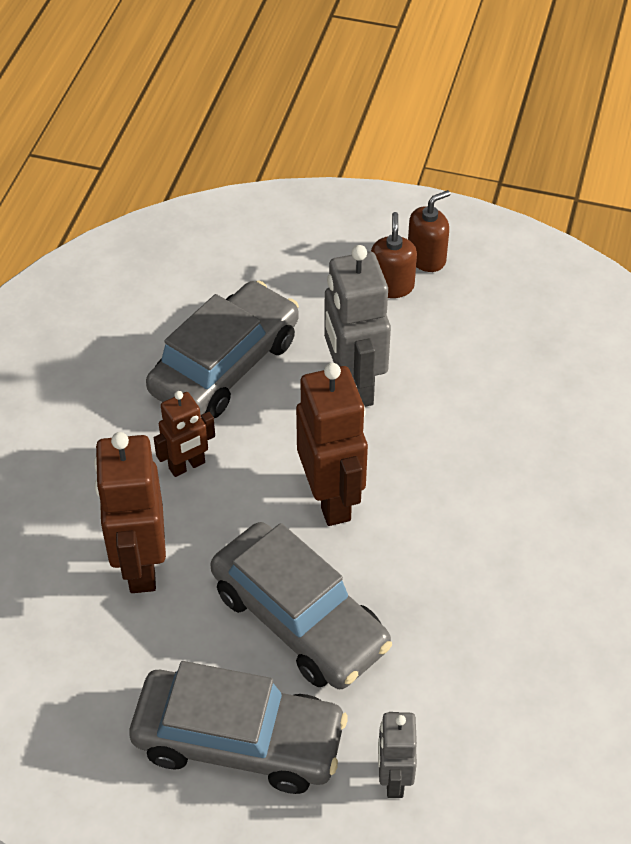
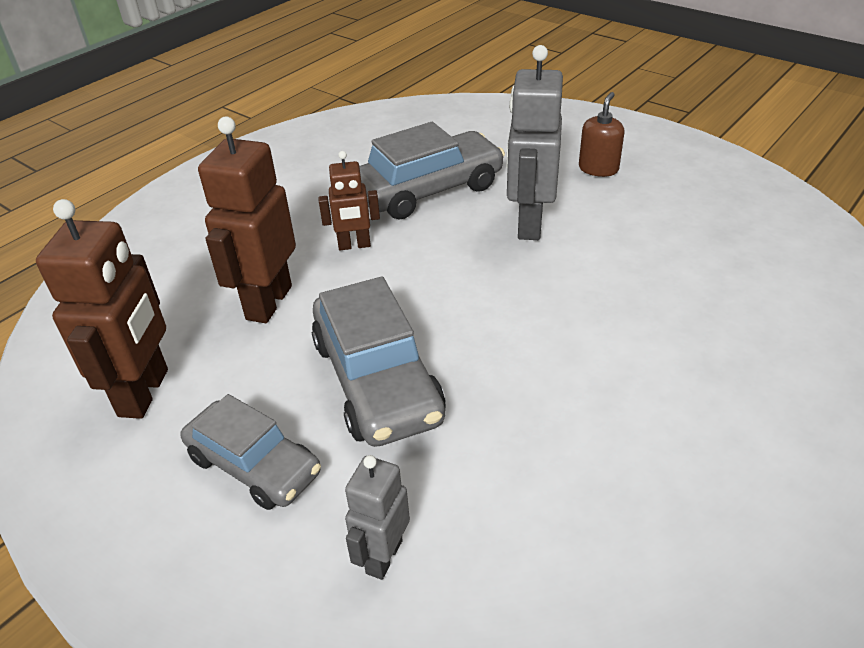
camera: 25 degrees right, 10 degrees down
grey car [130,661,348,794] -> grey car [180,394,321,510], size x0.66
brown robot [296,363,368,526] -> brown robot moved to [36,199,168,419]
brown soap dispenser [408,190,450,272] -> none

